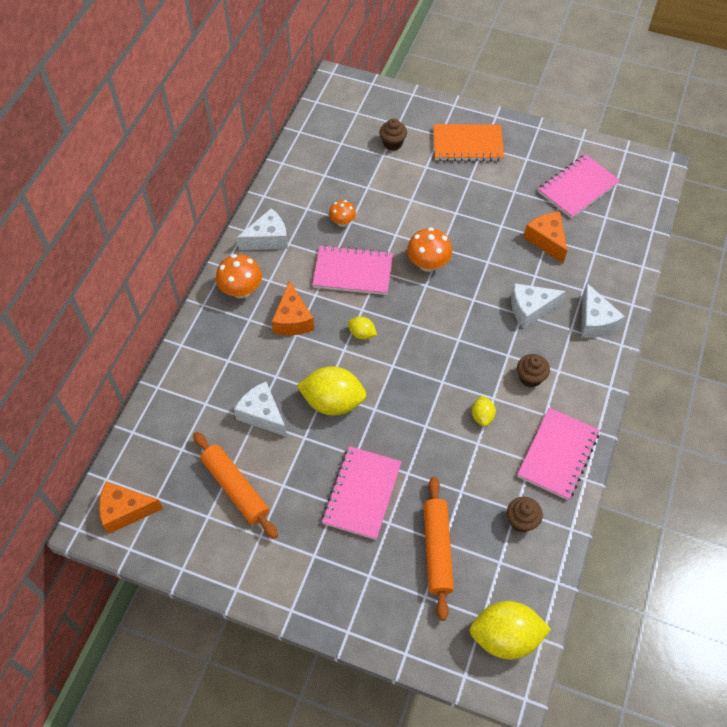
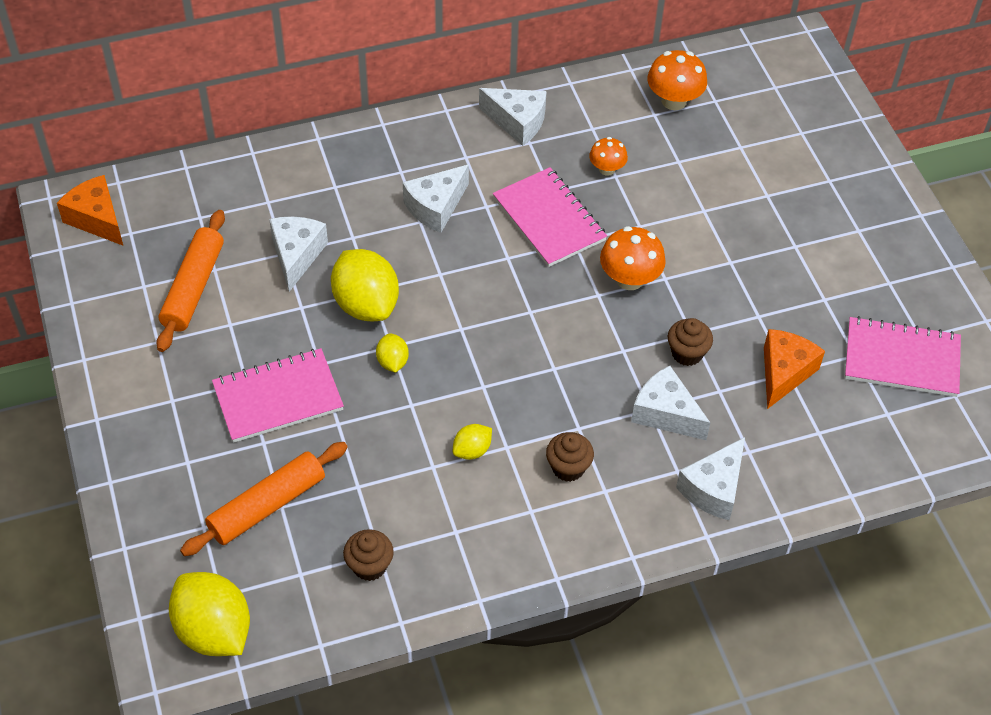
camera: 50 degrees right, 5 degrees down
orange mushroom [216,254,262,298] -> orange mushroom moved to [647,50,707,110]
orange cheese [272,280,314,335] -> white cheese [403,164,469,233]
yellow lemon [348,316,377,340] -> yellow lemon moved to [376,333,409,373]
brown cupcake [379,119,407,151] -> brown cupcake moved to [668,318,713,366]
orange notebook [433,124,504,161] -> none
pink notebook [517,408,600,500] -> none

